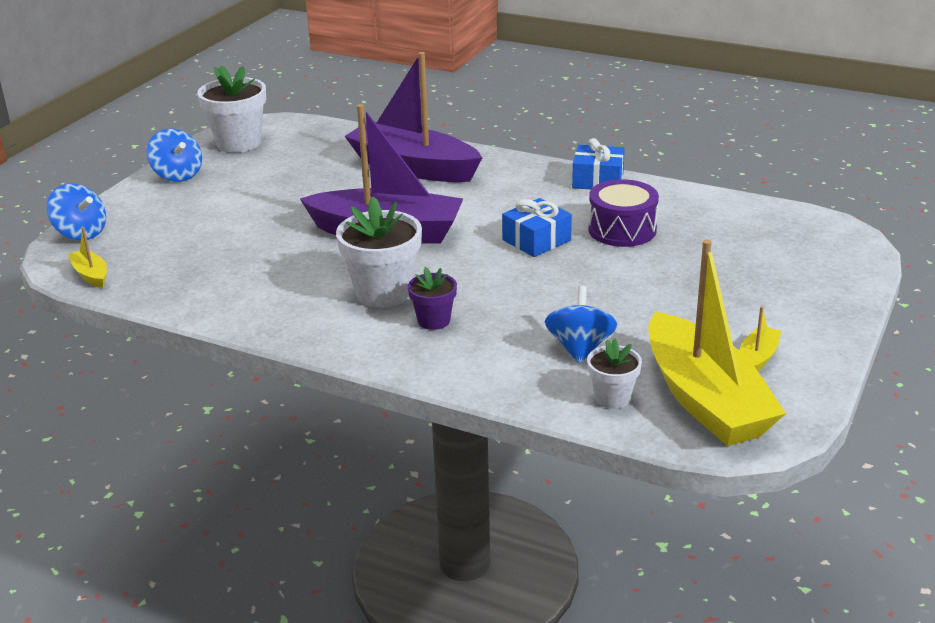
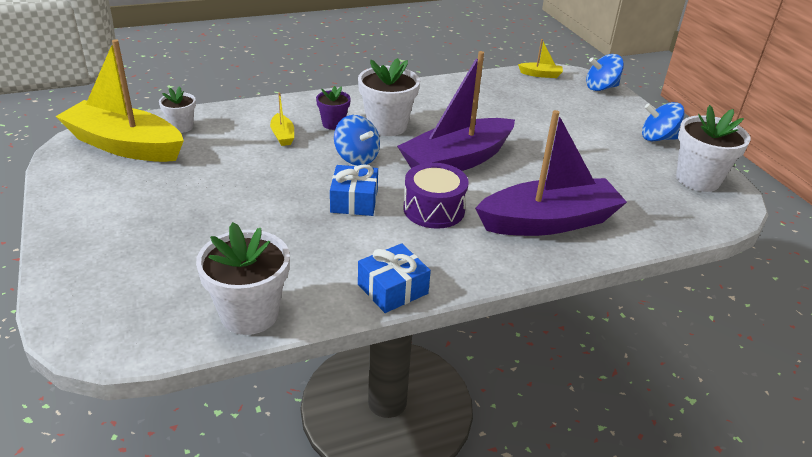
camera: 130 degrees right, 5 degrees up
blue spinning top [545,286,617,364] -> blue spinning top moved to [334,115,380,166]
purple drum [588,179,659,247] -> purple drum moved to [403,163,469,229]
yellow boat [740,306,781,371] -> yellow boat moved to [270,93,294,146]
none -> white flower pot [196,222,290,335]

